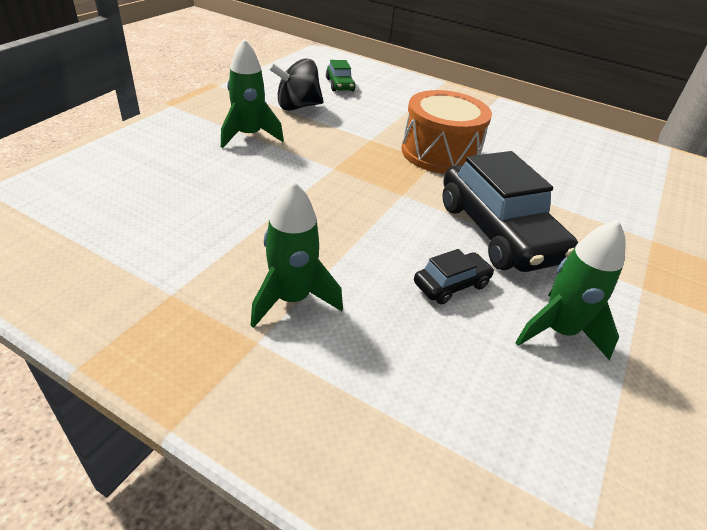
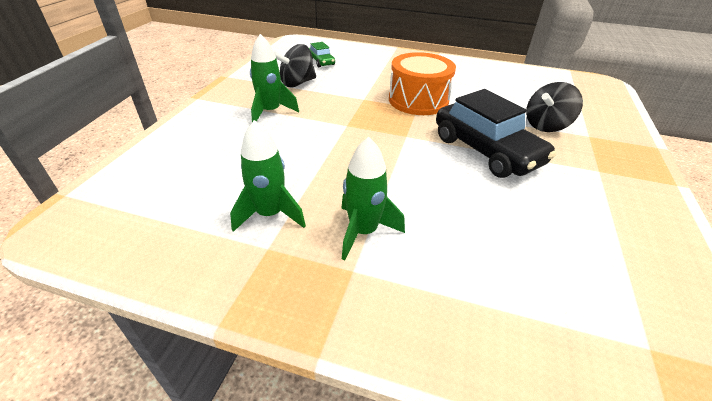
camera: 10 degrees left, 0 degrees up
black car [414,249,494,304] -> none
green rocket [515,220,626,360] -> green rocket moved to [230,120,306,232]
none -> black spinning top [526,82,583,132]

